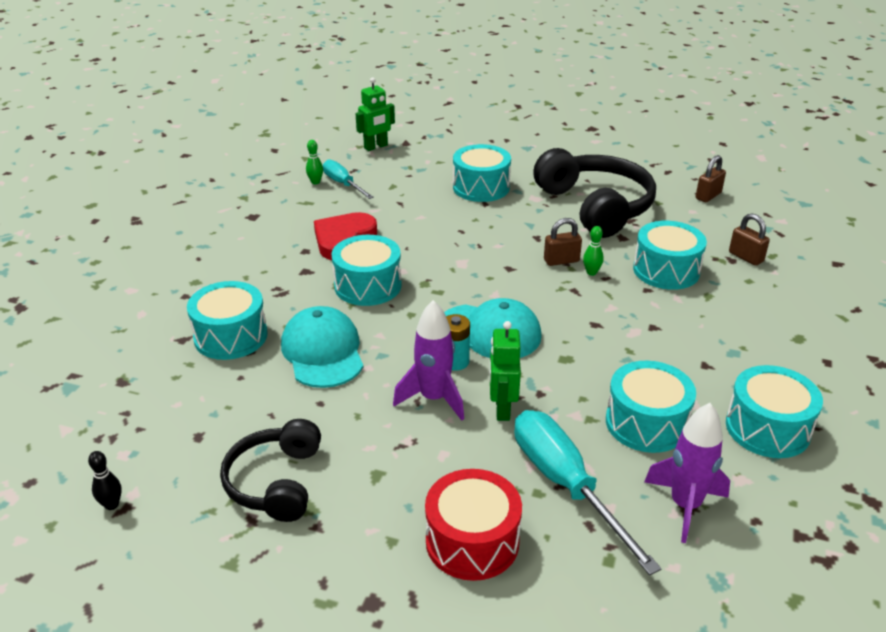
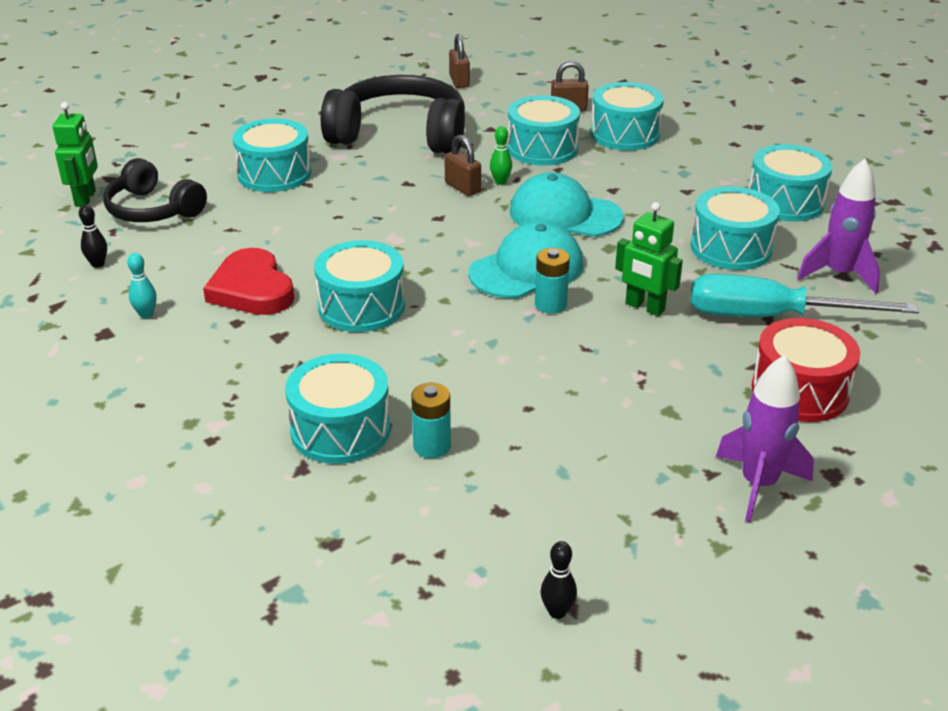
camera: 55 degrees left, 0 degrees up
black headphones [220,419,321,522] -> black headphones moved to [103,158,207,222]
turquoise cap [281,306,363,388] -> turquoise cap moved to [510,172,624,237]
green bowling pin [306,140,323,184] -> black bowling pin [79,205,107,268]
turquoise screwdriver [323,159,374,199] -> none
purple rocket [393,300,464,421] -> purple rocket moved to [716,355,814,522]
brown padlock [544,218,582,266] -> brown padlock turned 60 degrees counterclockwise [444,135,481,196]
none -> turquoise bowling pin [127,253,157,318]
none -> turquoise battery [411,383,451,458]
none -> turquoise drum [591,82,664,150]

